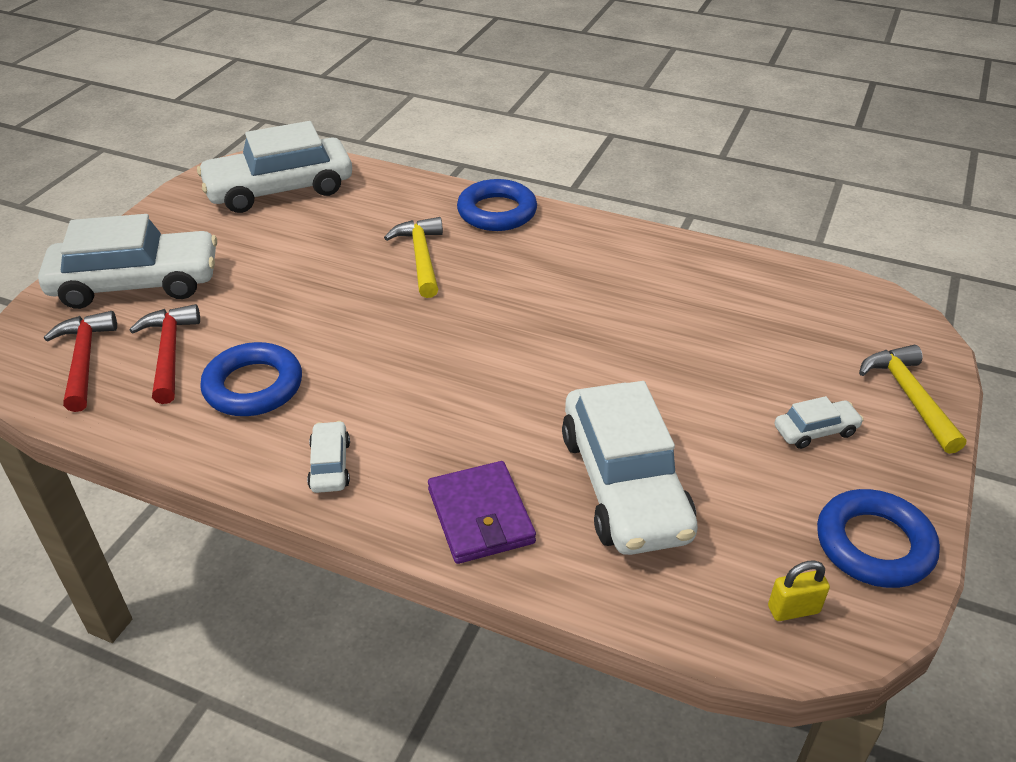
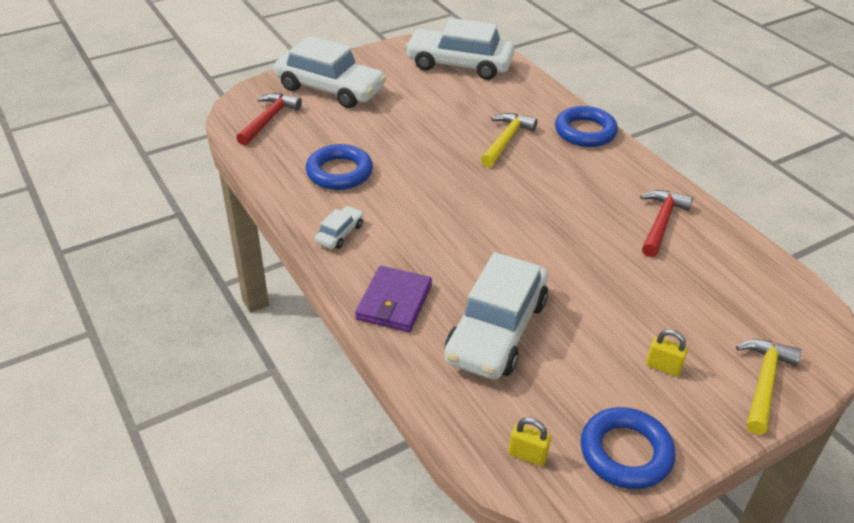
camera: 35 degrees right, 0 degrees up
red hammer [130,304,200,404] -> red hammer moved to [640,190,693,257]
white car [775,396,864,449] -> yellow padlock [646,329,688,376]

